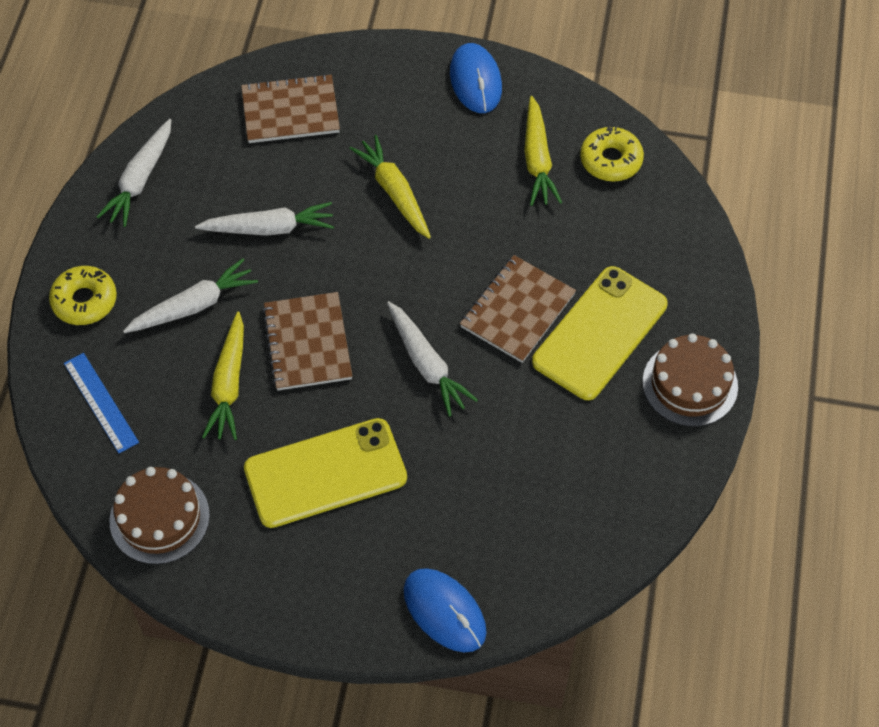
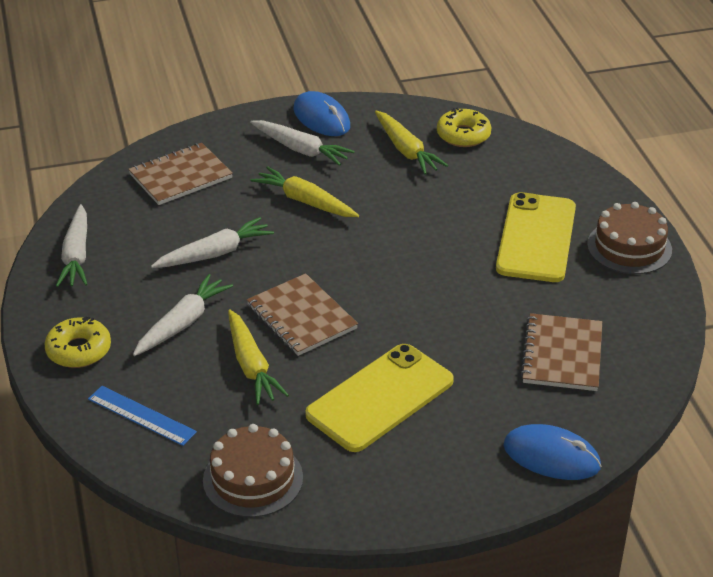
camera: 25 degrees left, 20 degrees down
white carrot [387,301,478,417] -> white carrot moved to [250,120,355,166]
brown notebook [460,255,576,363] -> brown notebook moved to [520,313,602,391]

